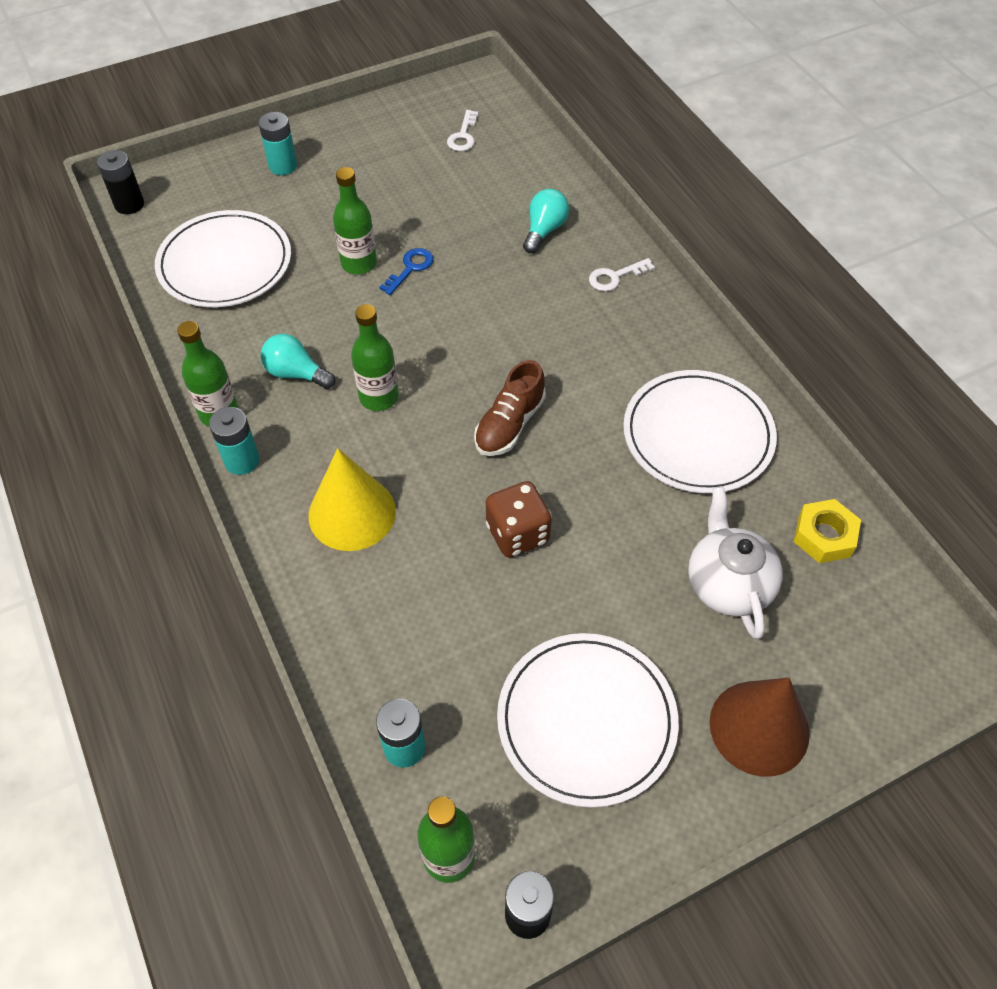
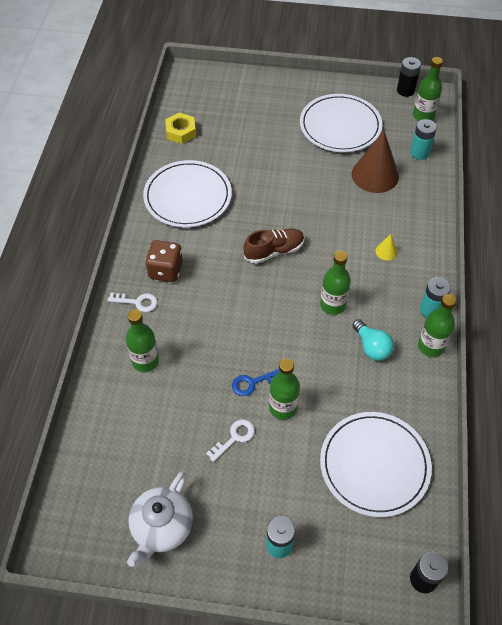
camera: 145 degrees left, 0 degrees up
yellow cone [309,448,396,551] -> yellow cone [375,234,398,261], size x0.44
white key [447,110,478,151] -> white key moved to [206,419,255,462]
brown dice [486,481,552,557] -> brown dice moved to [145,240,183,282]
turquoise light bulb [523,189,569,253] -> green bottle [126,309,159,372]
white teapot [688,487,783,639] -> white teapot moved to [127,472,193,567]
brown cone [709,678,810,777] -> brown cone moved to [352,131,399,193]

